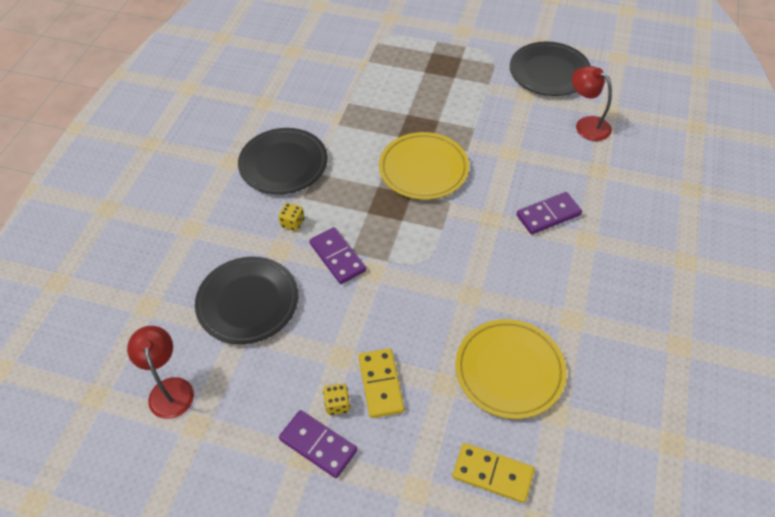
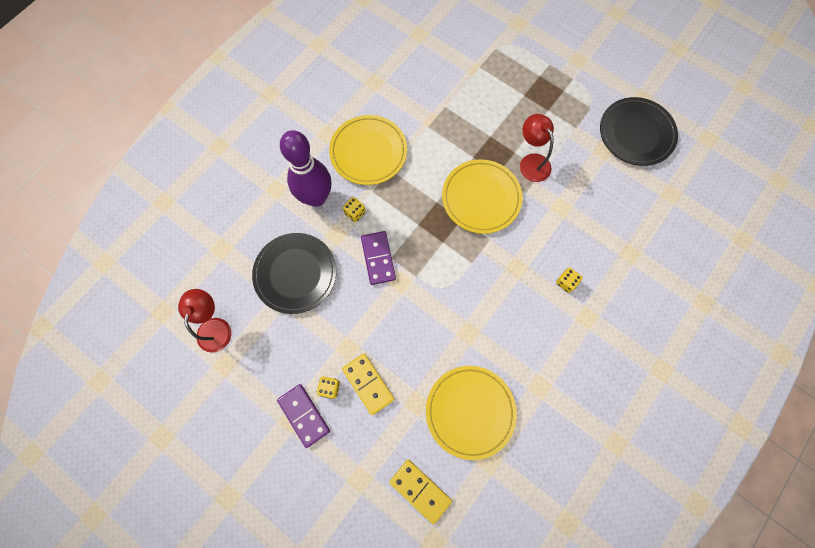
camera: 20 degrees right, 20 degrees up
black plate [238,128,328,194] -> yellow plate [329,115,407,185]
yellow domino [359,348,404,418] -> yellow domino turned 45 degrees counterclockwise [342,353,394,415]
purple domino [517,192,582,235] -> yellow dice [556,268,583,293]
red lamp [572,66,612,141] -> red lamp moved to [520,114,554,182]
none -> purple bowling pin [280,130,331,207]

